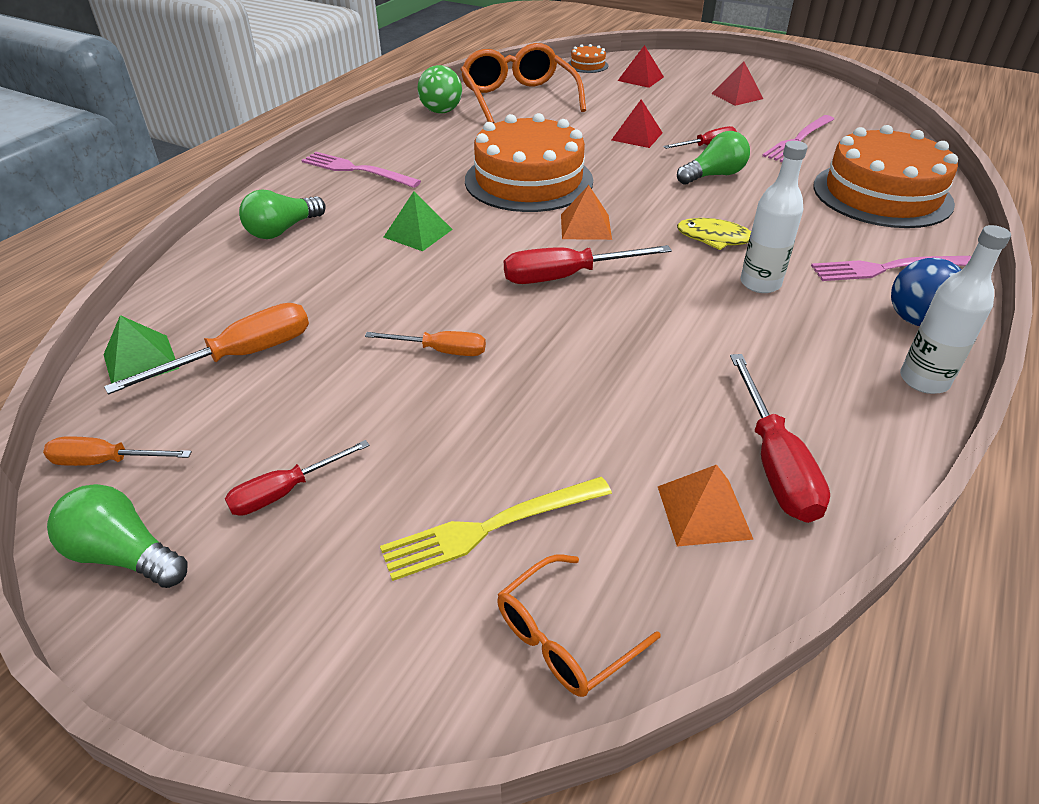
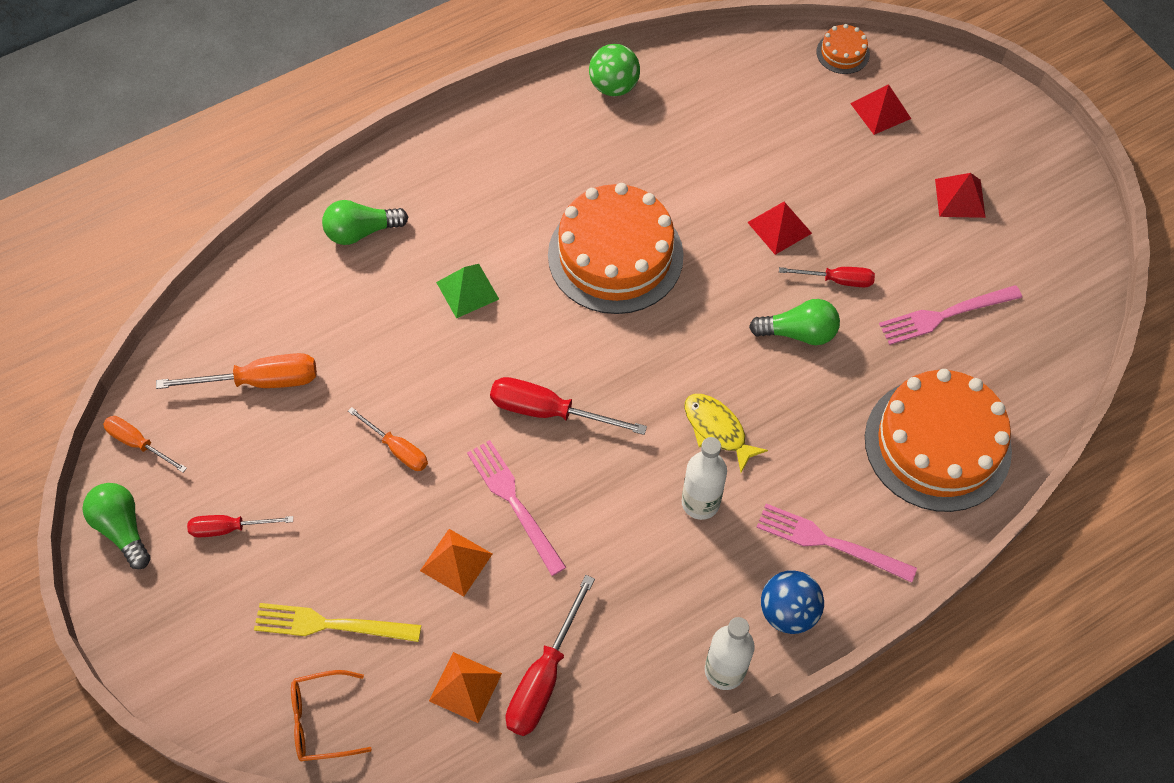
camera: 30 degrees right, 20 degrees up
green pyramid [103,315,179,384] -> none
pink fork [302,152,421,188] -> pink fork moved to [467,440,566,576]
orange glasses [460,43,586,124] -> none
orange pyramid [561,185,612,240] -> orange pyramid moved to [420,529,492,597]

